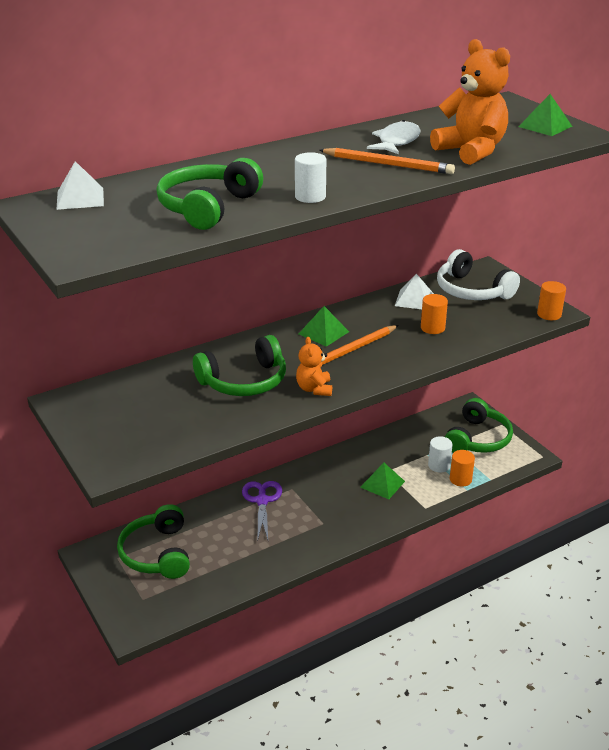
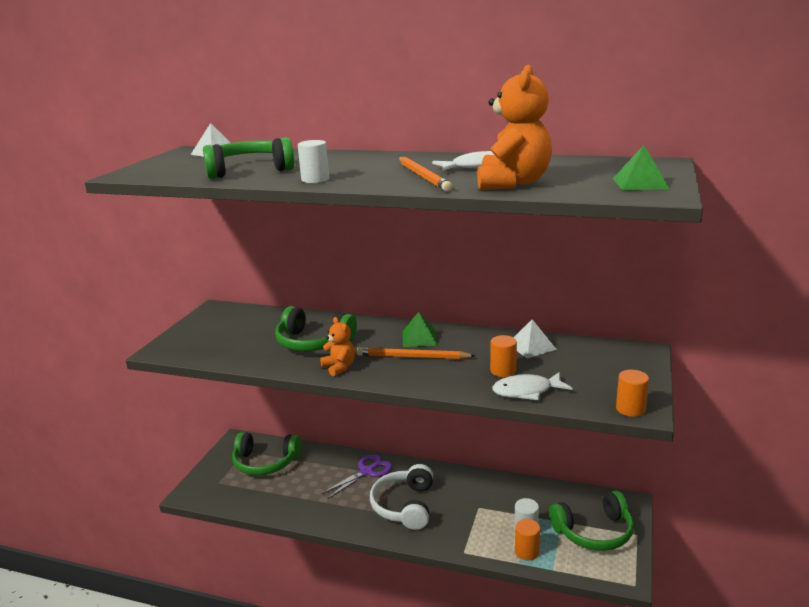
camera: 50 degrees right, 10 degrees down
green headphones [117,504,190,579] -> green headphones turned 120 degrees counterclockwise [232,432,301,475]
orange teddy bear [296,337,332,396] -> orange teddy bear turned 105 degrees clockwise [320,317,355,377]
green pyramid [360,463,405,499] -> none
white headphones [437,249,520,300] -> white headphones moved to [370,464,433,530]
none -> white fish [492,372,572,400]

